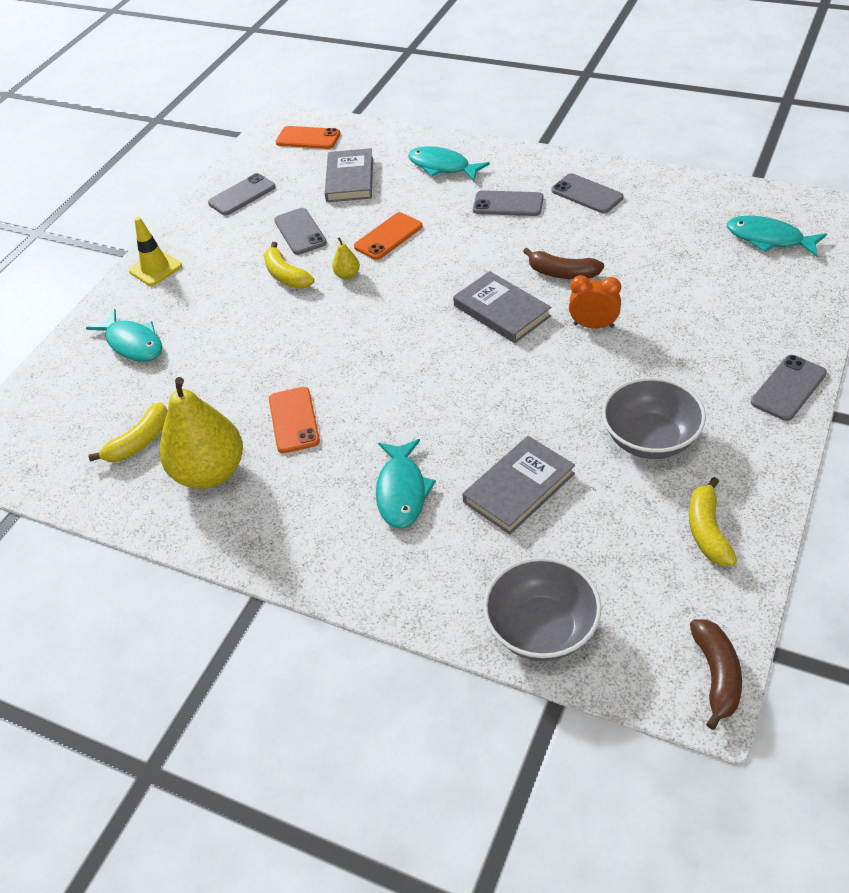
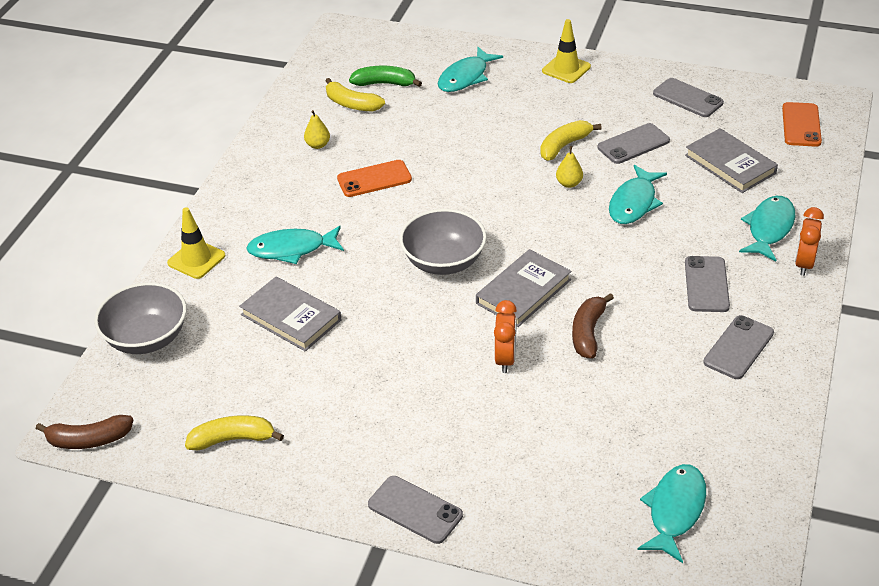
camera: 80 degrees right, 5 degrees down
yellow pear [160,377,243,489] -> yellow pear [304,110,330,149], size x0.40
grey book [324,148,373,202] -> grey book turned 60 degrees clockwise [685,128,778,193]
orange phone [354,212,423,260] -> turquoise fish [609,165,667,224]
grey bowl [602,377,706,459] -> grey bowl moved to [400,209,487,275]
none -> yellow traffic cone [167,207,225,279]
none -> green banana [349,66,422,87]
none -> orange clock [795,207,824,276]

